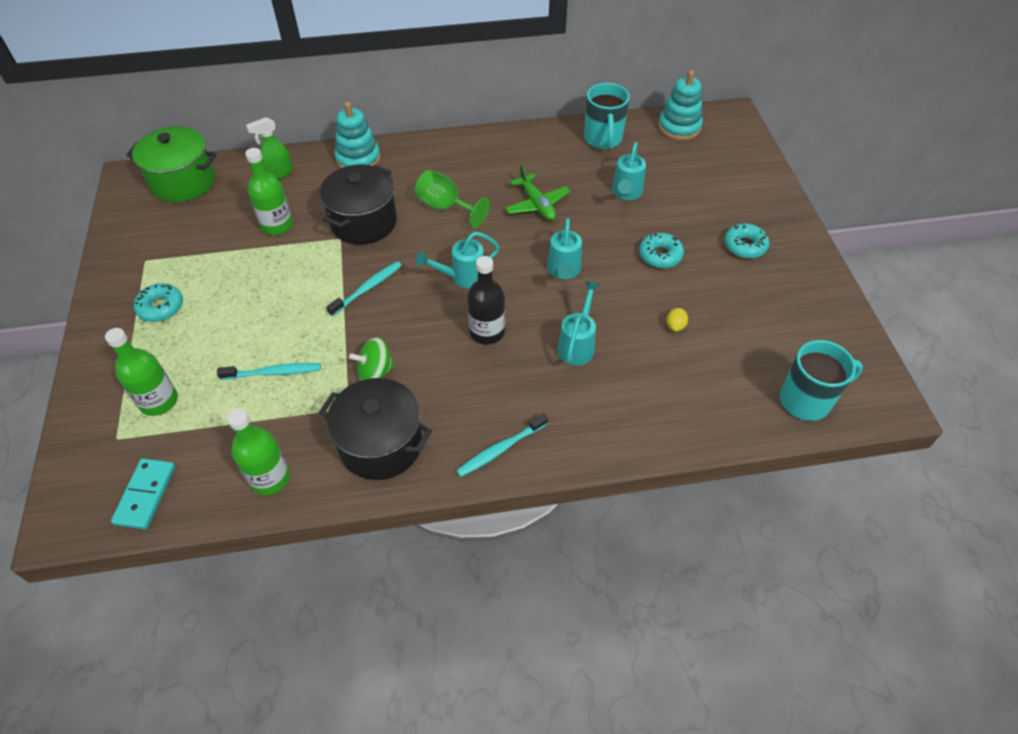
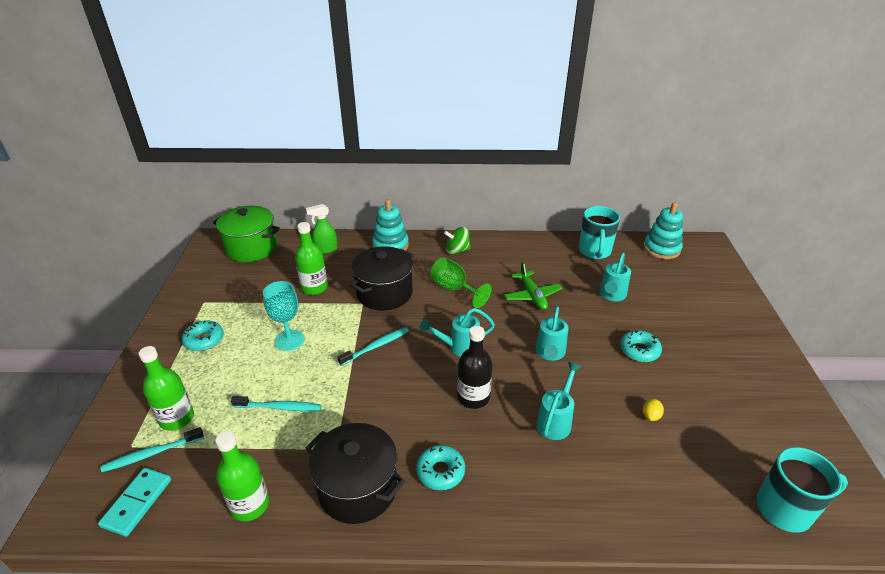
camera: 10 degrees right, 15 degrees down
green spinning top [349,337,395,381] -> green spinning top moved to [444,226,470,255]
turquoise toothbrush [456,413,548,477] -> turquoise toothbrush moved to [101,427,204,472]
turquoise donut [724,224,769,258] -> turquoise donut moved to [416,445,465,490]
none -> turquoise goblet [263,281,305,351]

